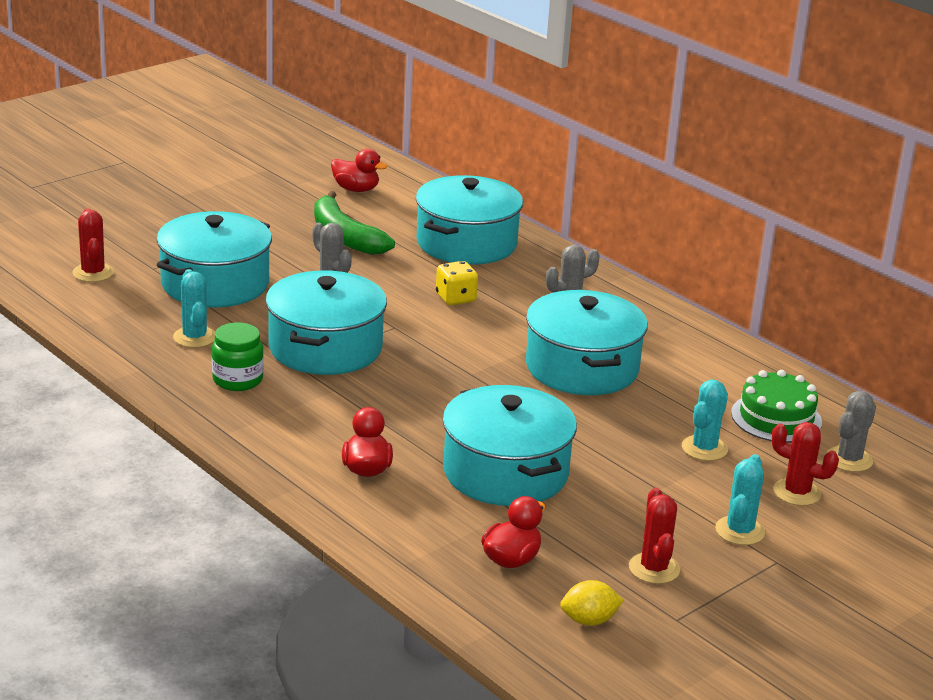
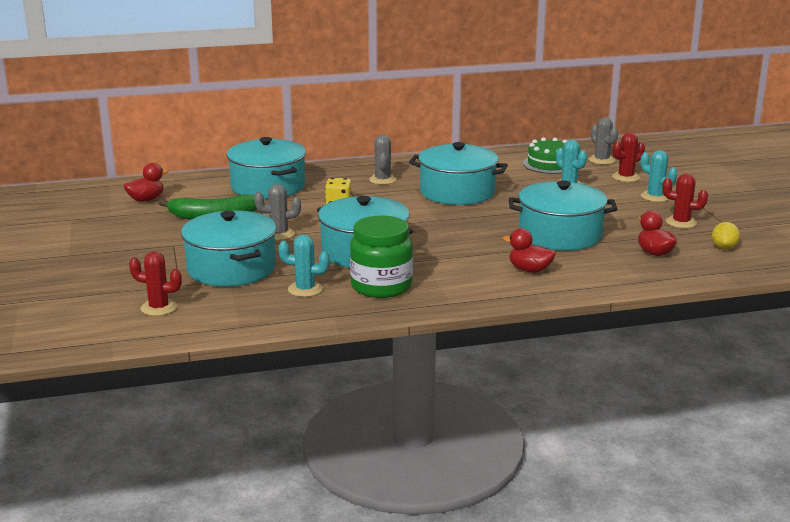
camera: 60 degrees left, 5 degrees down
green jar [212,322,264,391] -> green jar [350,215,413,298], size x1.57

